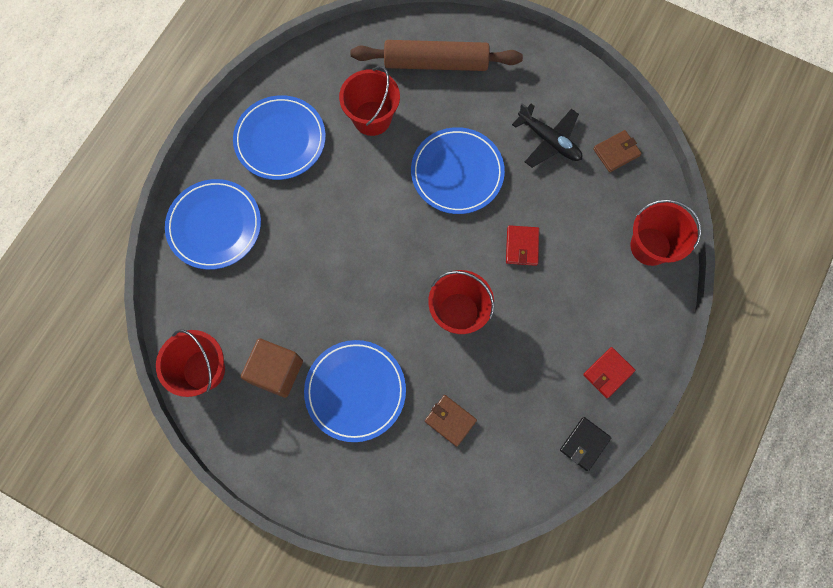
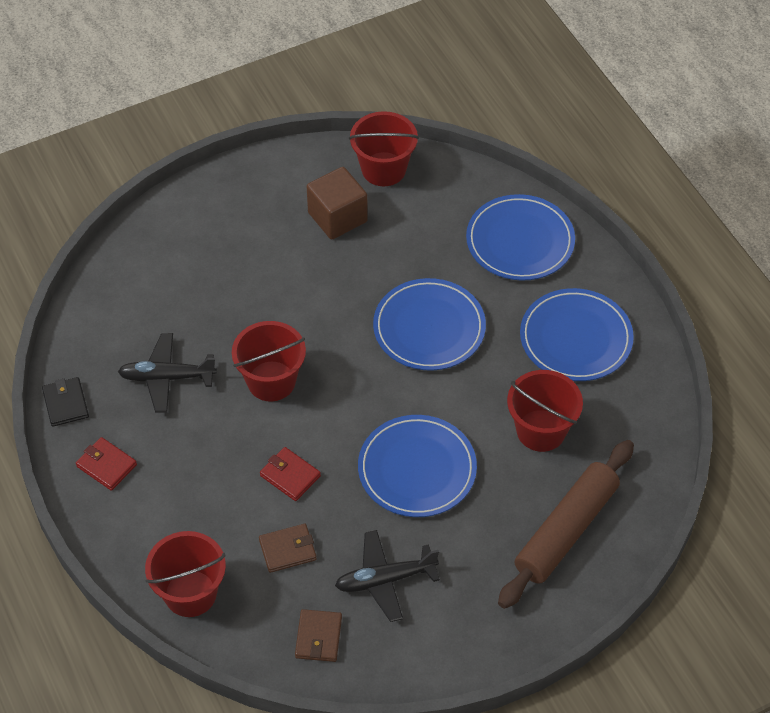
camera: 125 degrees right, 20 degrees down
blue plate [304,340,406,442] -> blue plate moved to [373,278,486,371]
brown wallet [425,395,477,447] -> brown wallet moved to [259,524,317,573]
red wallet [583,347,635,398] -> red wallet turned 45 degrees counterclockwise [76,437,137,491]
none -> black plane [118,333,217,413]

